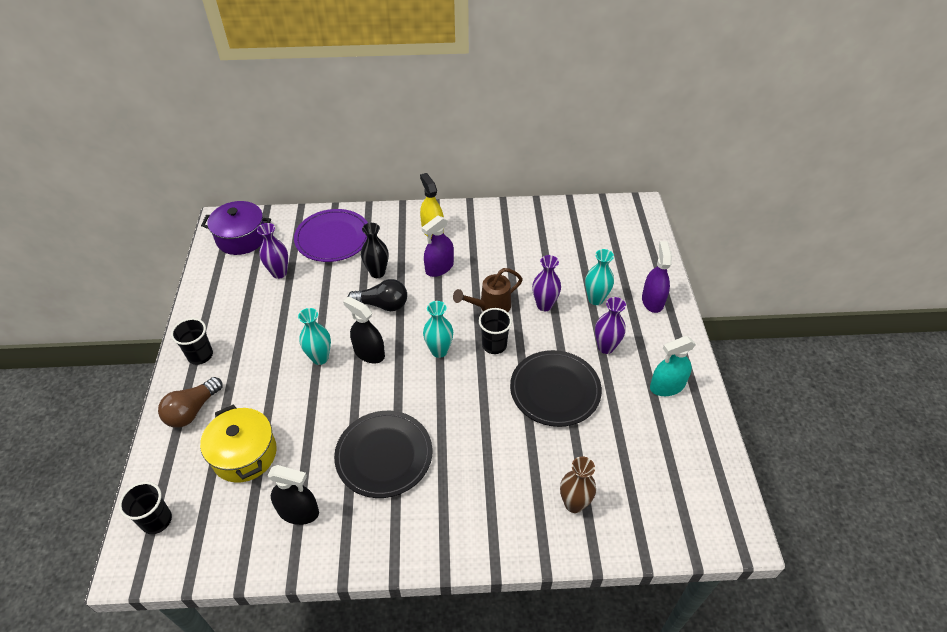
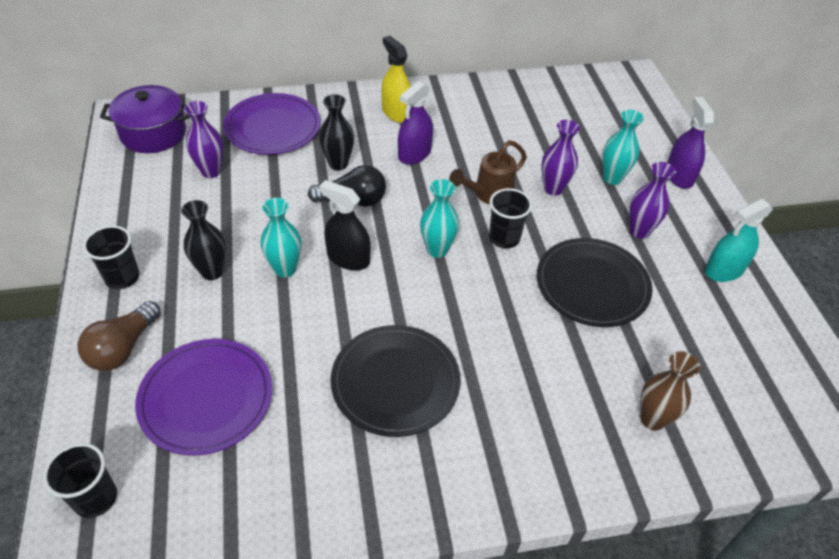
camera: 10 degrees left, 0 degrees up
yellow pot [200,405,277,483] -> purple plate [135,339,272,456]
black spray bottle [268,465,319,525] -> none
none -> black vase [181,200,226,280]

